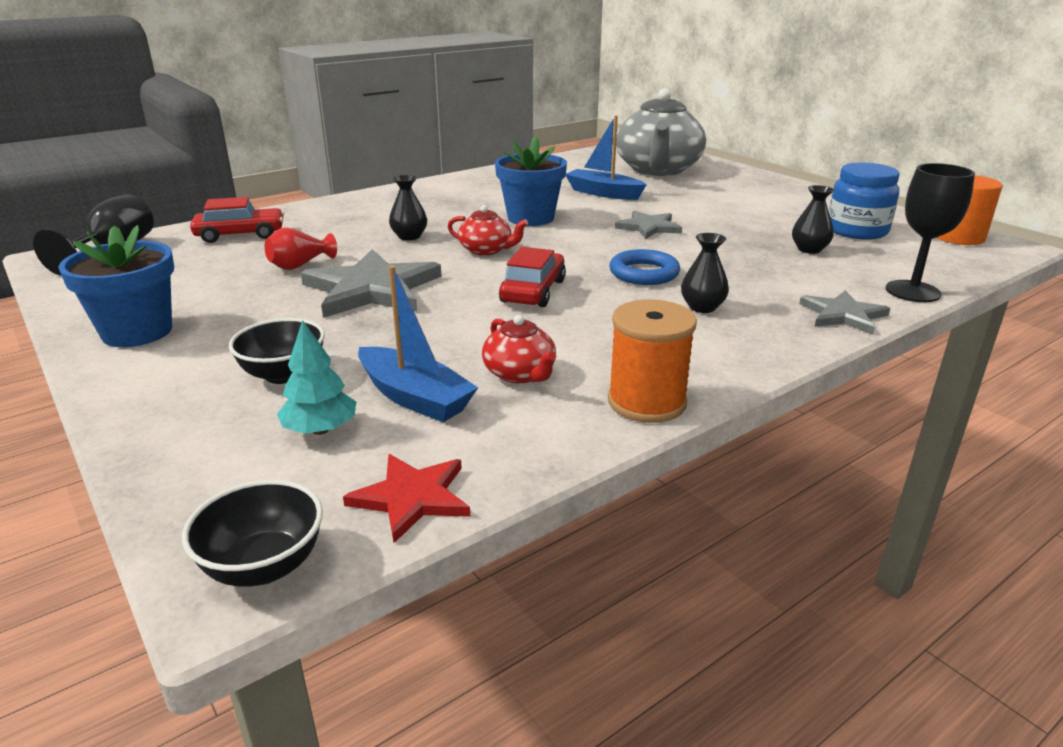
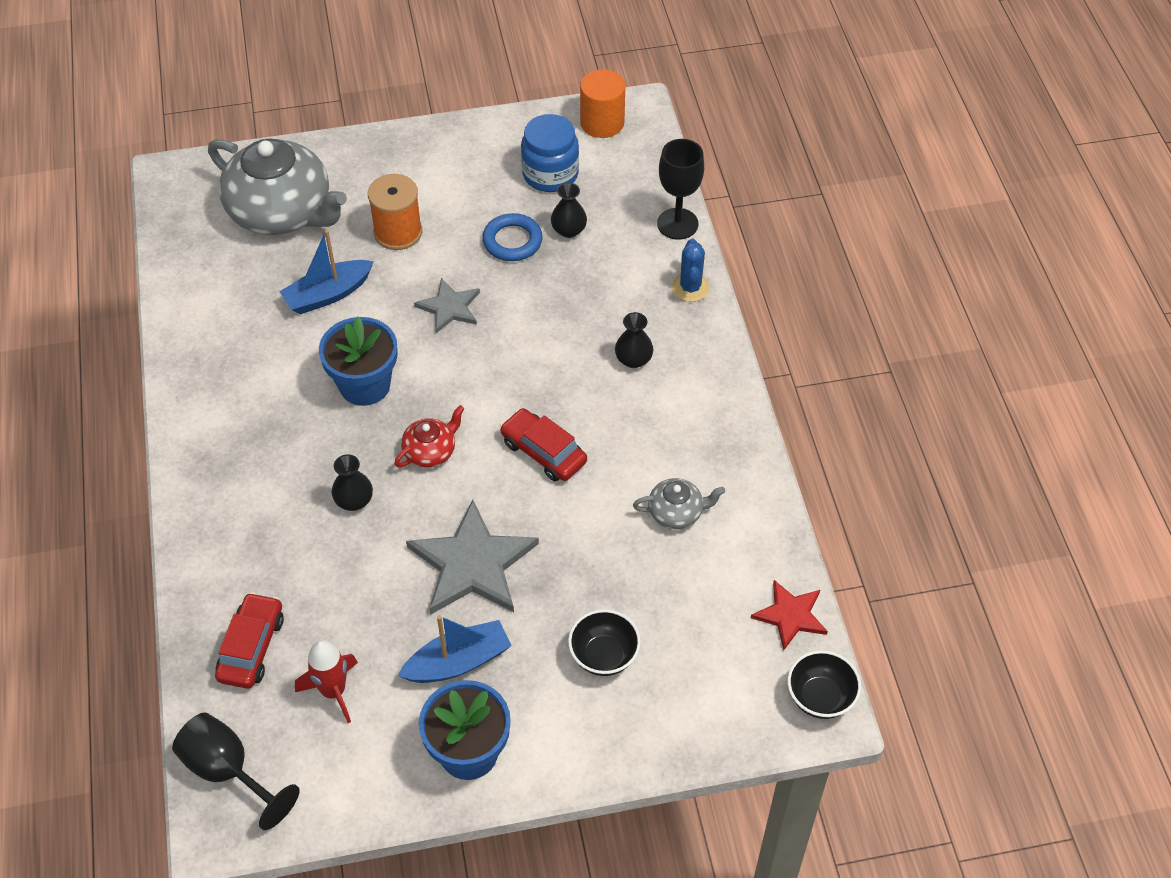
camera: 65 degrees left, 25 degrees up
red vase [265,227,337,270] -> none
turquoise tree [277,320,356,435] -> none
blue boat [358,265,478,422] -> blue boat moved to [398,615,512,683]
red teapot [482,315,556,383] -> grey teapot [633,478,725,529]
orange spool [608,300,697,423] -> orange spool moved to [368,174,422,250]
blue ring [610,249,680,285] -> blue ring moved to [482,213,543,261]
grey star [799,290,891,335] -> blue cactus [672,239,710,302]
none -> red rocket [295,640,358,723]

